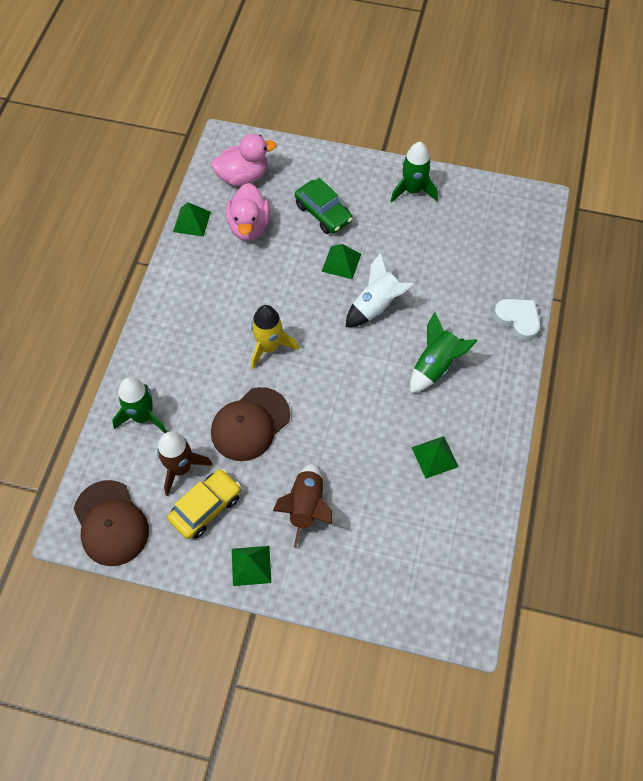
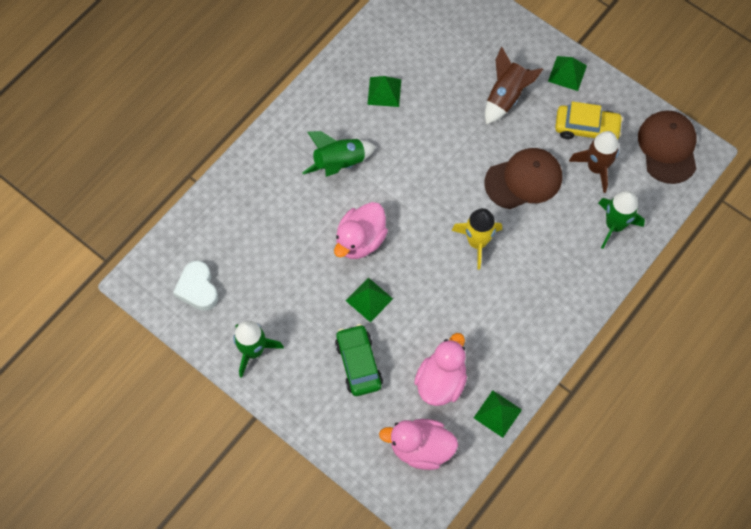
camera: 155 degrees left, 5 degrees up
yellow car [168,469,241,539] -> yellow car turned 150 degrees counterclockwise [555,101,623,140]
white rocket [346,253,414,327] -> pink duck [334,202,388,259]
white heart [493,299,540,342] -> white heart moved to [173,260,218,311]

